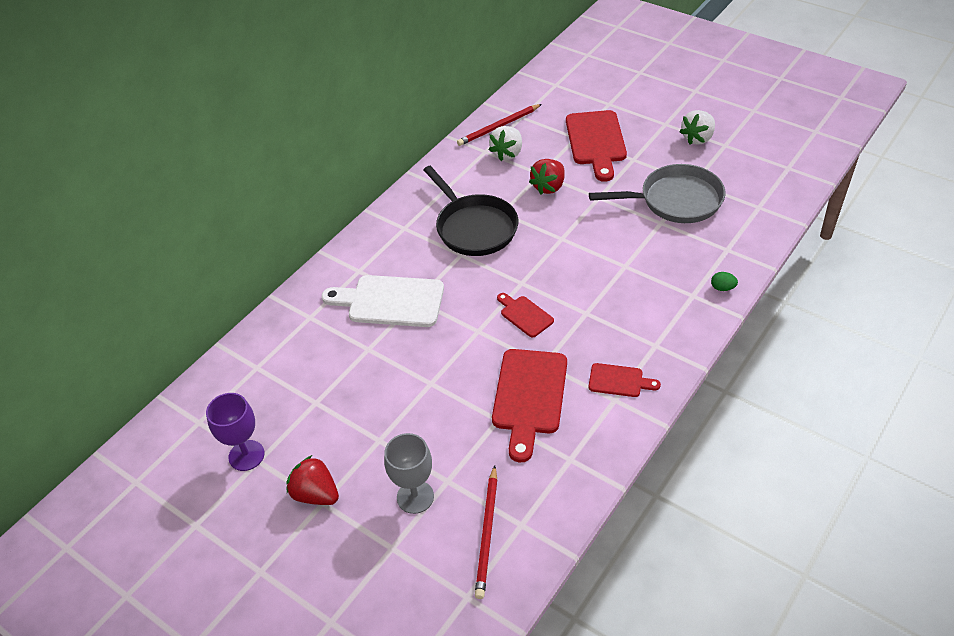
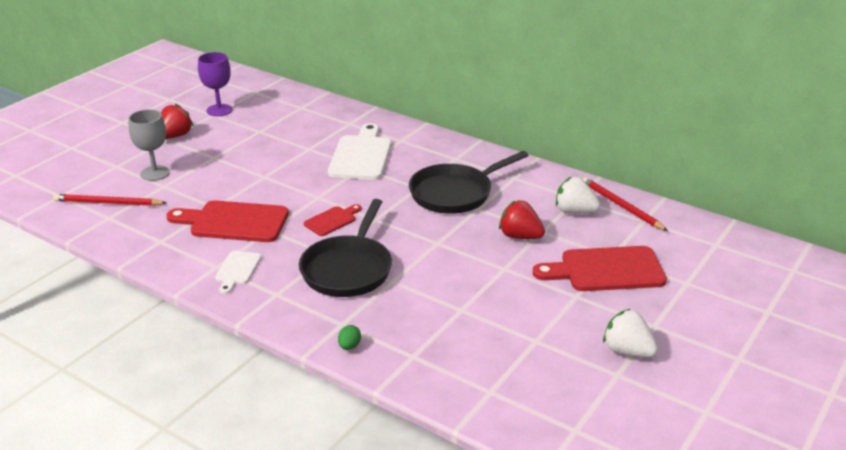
camera: 85 degrees right, 15 degrees down
grey pan [589,164,725,223] -> none
red cutting board [589,363,661,397] -> white cutting board [215,251,261,294]
none -> black pan [299,199,392,297]

